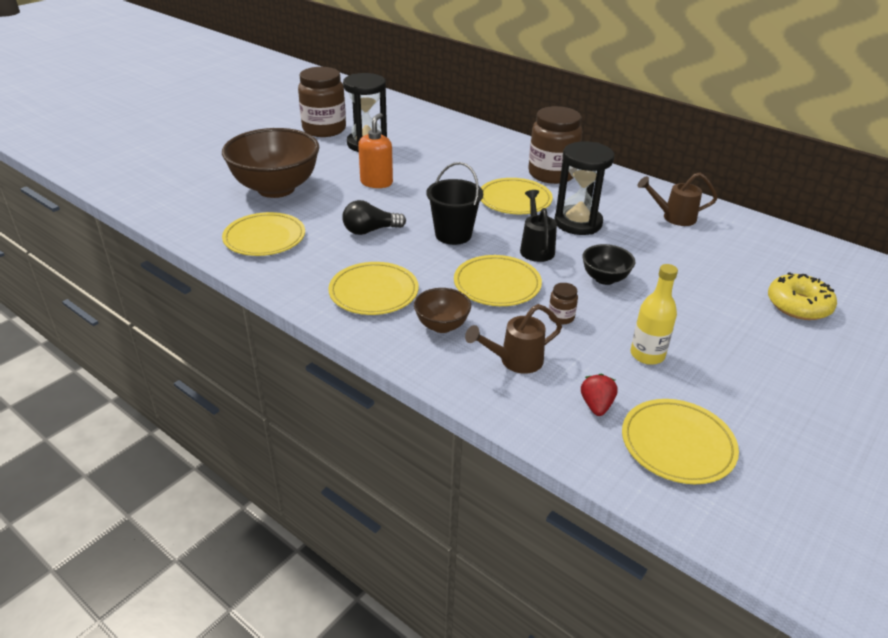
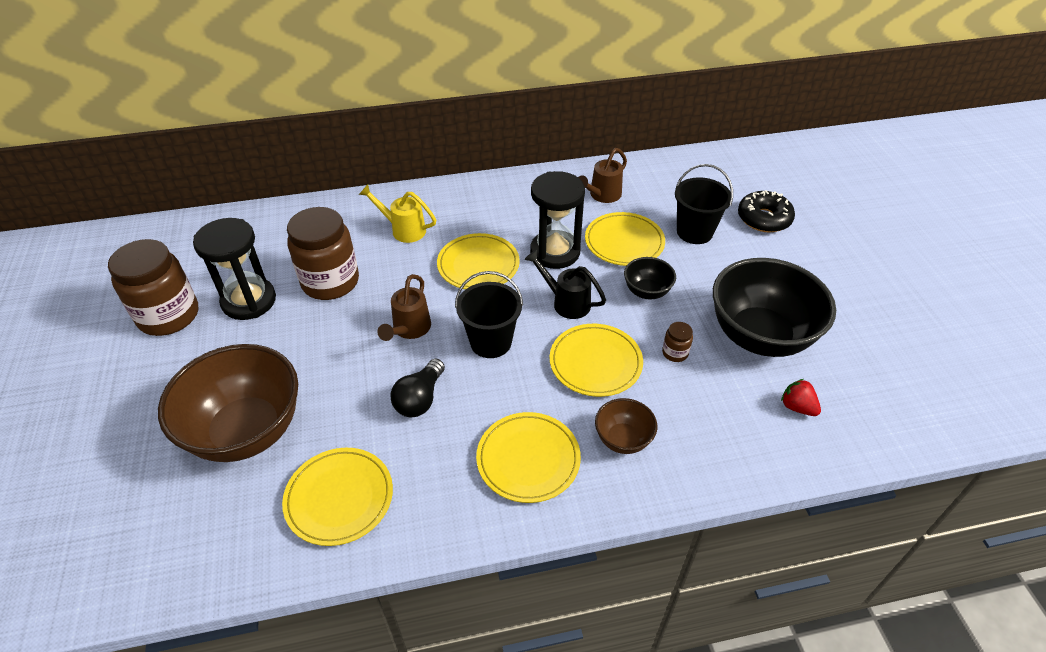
camera: 50 degrees left, 10 degrees up
orange soap dispenser [358,113,393,188] -> none
brown watering can [465,304,562,374] -> brown watering can moved to [377,274,431,341]
brown jar [528,106,582,184] -> brown jar moved to [287,207,359,300]
yellow plate [622,399,739,484] -> yellow plate moved to [585,212,665,266]
yellow bottle [631,264,678,365] -> black bowl [713,258,836,357]
yellow donut [768,272,837,320] -> black donut [738,190,795,232]
none -> yellow watering can [359,185,436,243]
none -> black bucket [675,164,733,244]

